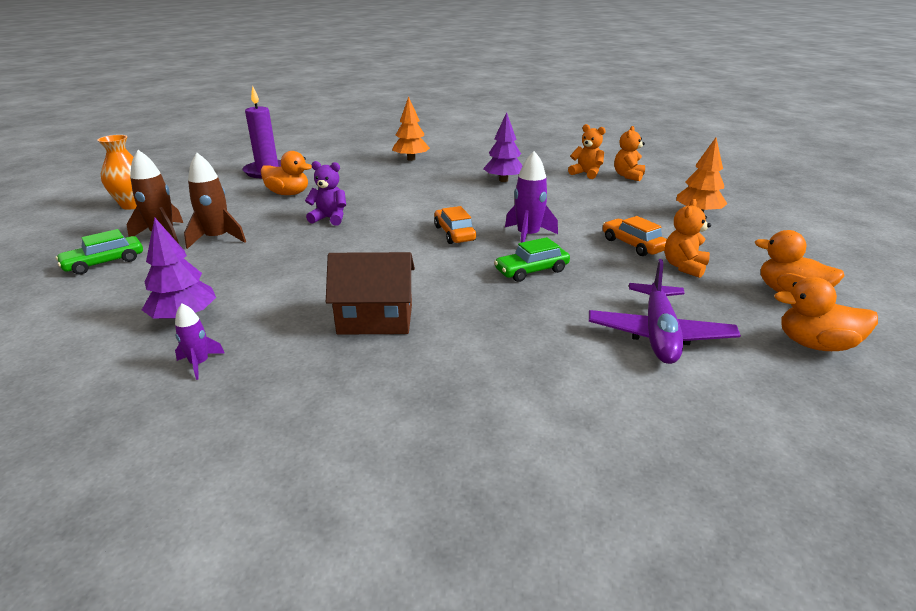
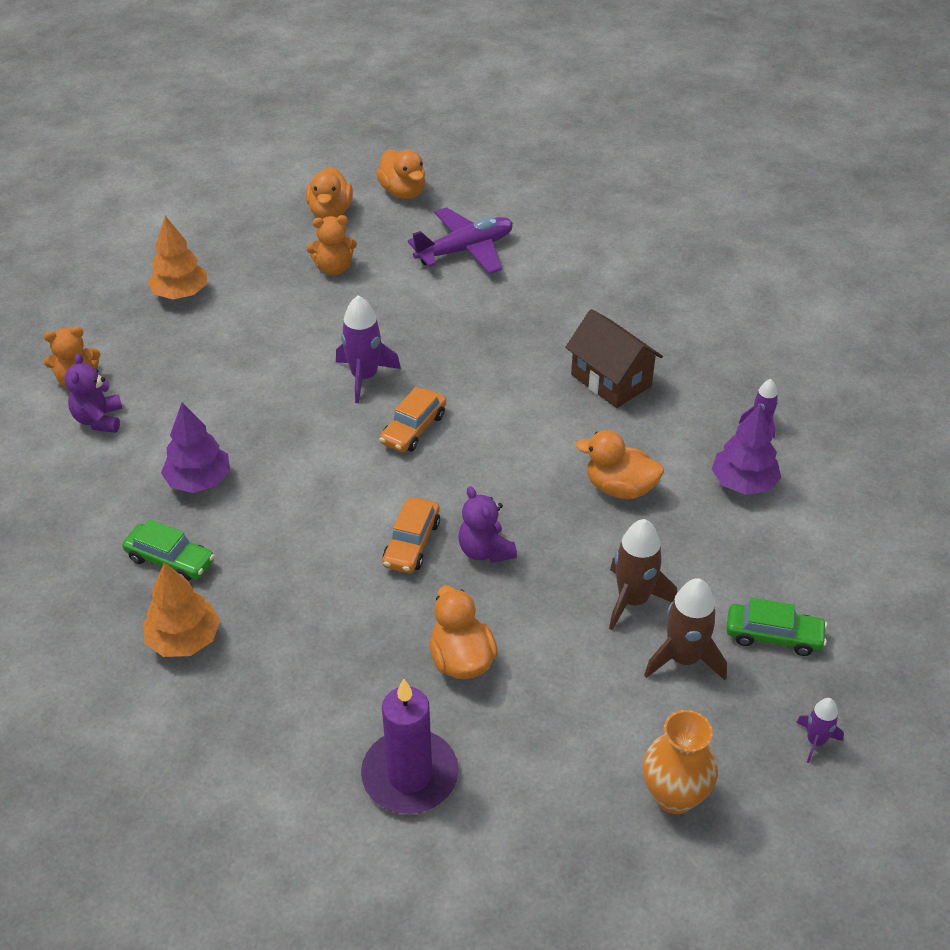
camera: 130 degrees left, 15 degrees up
green car [494,237,570,282] -> green car moved to [122,519,215,582]
orange teddy bear [568,124,606,179] -> purple teddy bear [65,353,123,433]
orange car [603,216,667,256] -> orange car moved to [382,497,440,573]
none -> orange duck [575,430,664,499]
none -> purple rocket [796,698,844,763]

